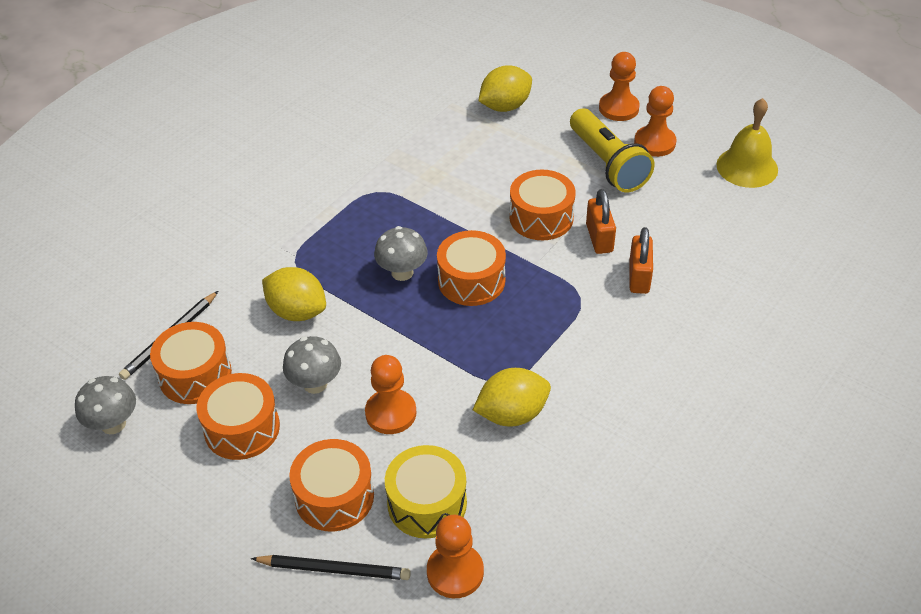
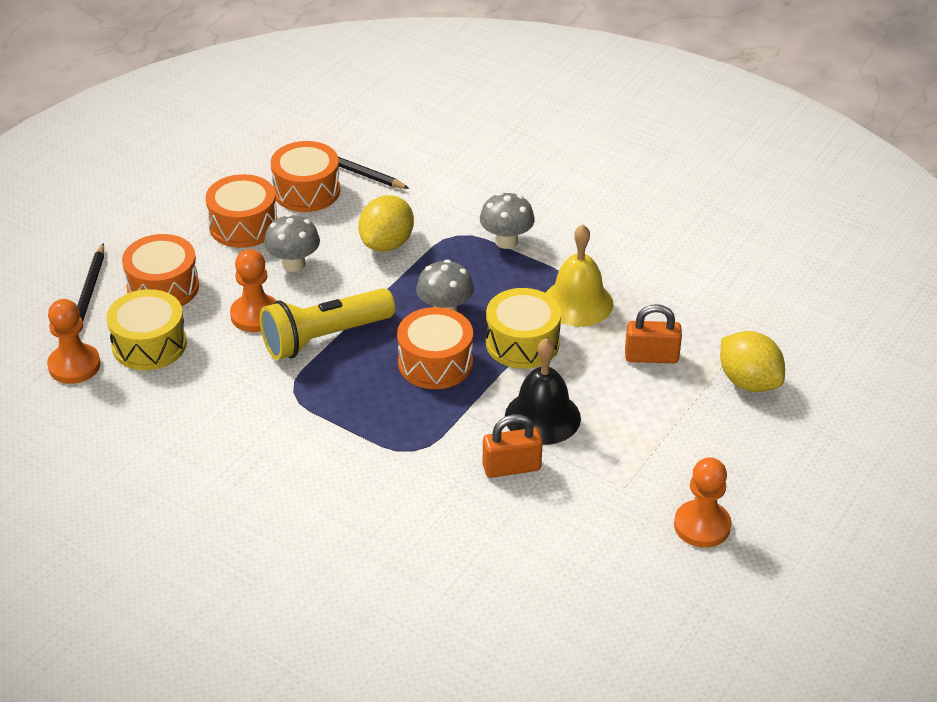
camera: 85 degrees right, 5 degrees down
grey mushroom [75,376,136,434] -> grey mushroom moved to [480,192,535,249]
yellow lemon [473,368,551,427] -> none
orange drum [509,170,576,240] -> black bell [505,338,581,445]
yellow flashlight [570,109,655,192] -> yellow flashlight moved to [260,288,395,360]
orange pawn [599,52,640,121] -> none
orange padlock [629,227,653,294] -> orange padlock moved to [625,304,682,363]
yellow bell [716,98,778,188] -> yellow bell moved to [546,225,613,327]
none -> yellow drum [486,288,561,369]

